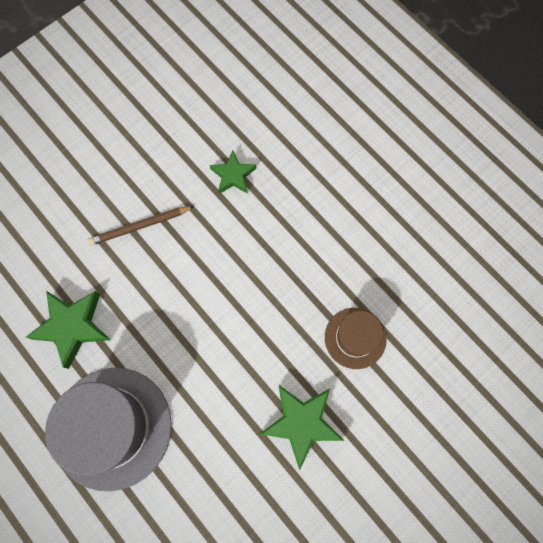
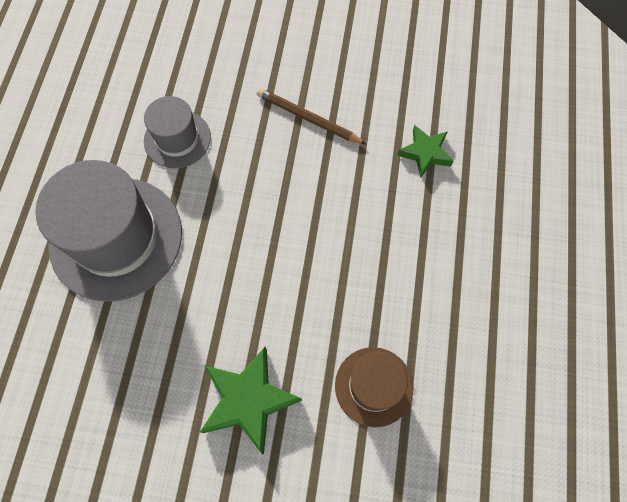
camera: 50 degrees right, 5 degrees down
green star [26,291,111,369] -> grey hat [144,96,211,168]

